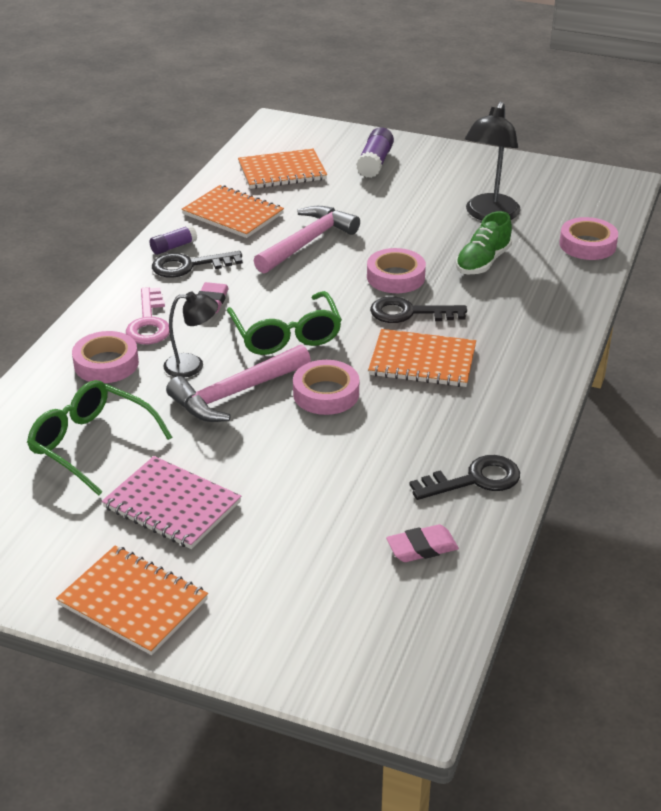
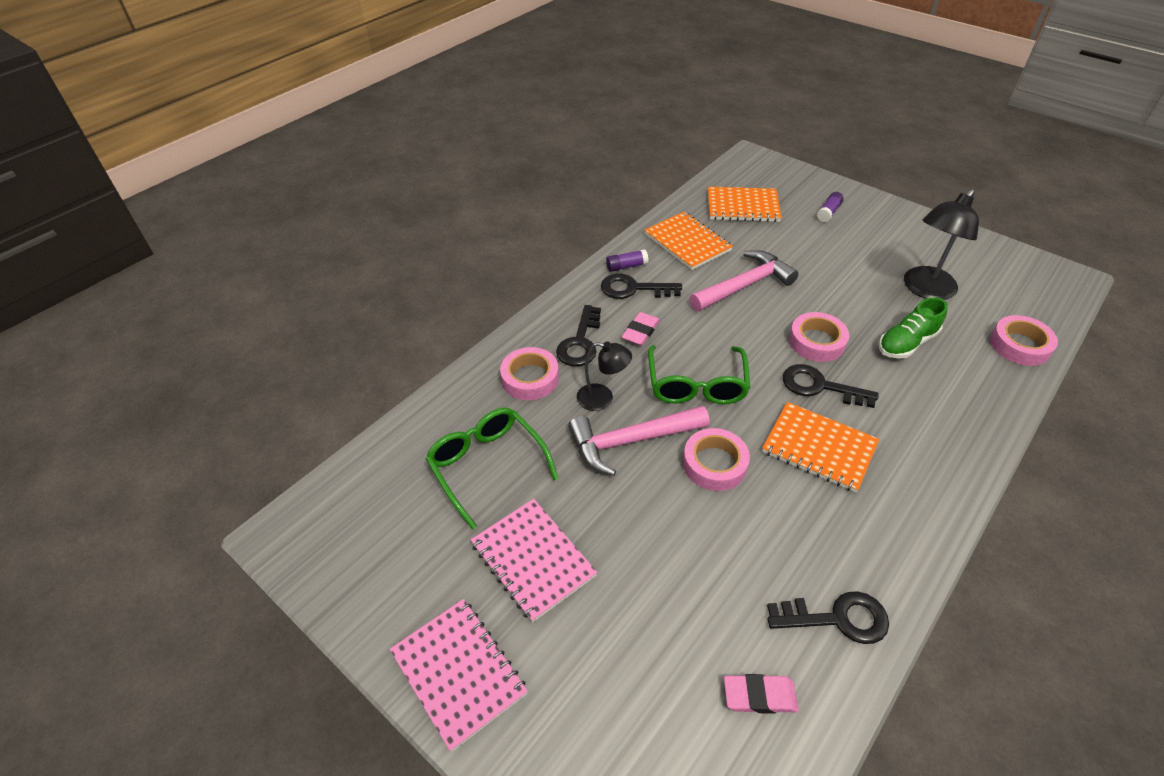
camera: 20 degrees right, 10 degrees up
orange notebook [56,545,208,655] -> pink notebook [390,599,528,752]
pink key [126,287,170,344] -> black key [556,305,601,366]
purple glue stick [356,127,394,178] -> purple glue stick [817,192,844,222], size x0.64

